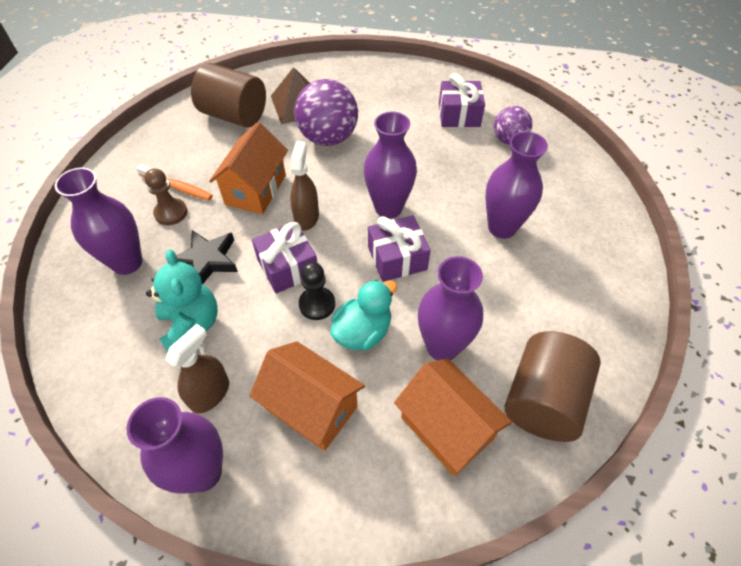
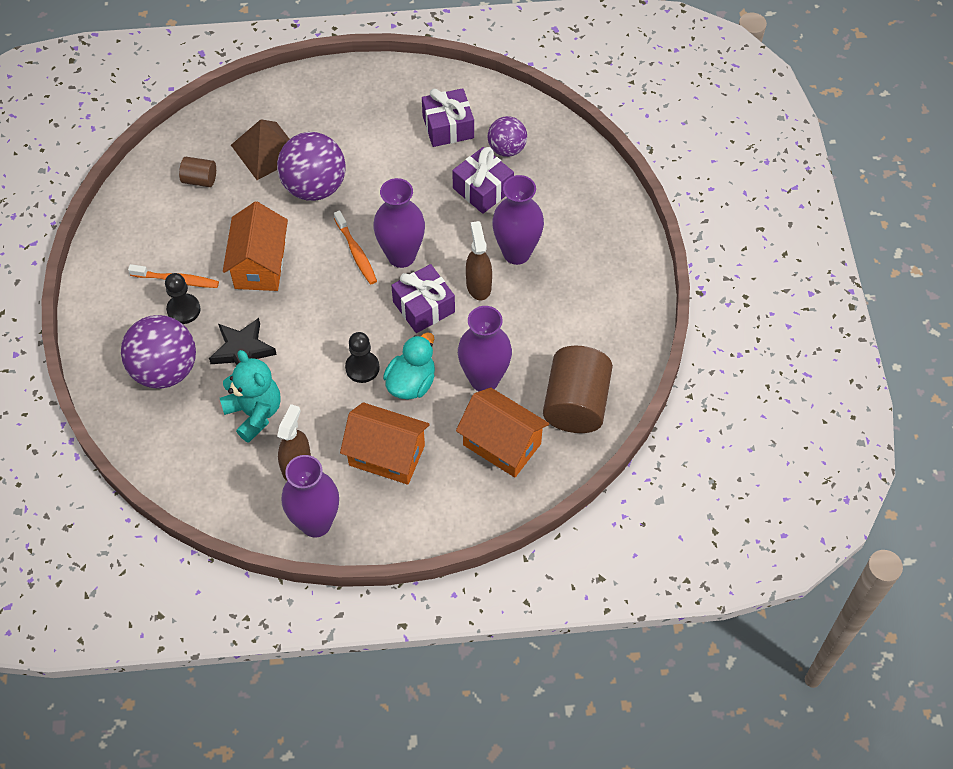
camera: 15 degrees left, 5 degrees up
purple vase [55,168,142,275] -> purple ball [121,315,196,389]
brown pawn [144,168,187,225] -> black pawn [165,273,201,324]
brown cylinder [191,63,266,128] -> brown cylinder [179,157,216,187], size x0.49
purple gift [252,222,317,294] -> purple gift moved to [452,147,514,214]
brown spray bottle [290,141,319,231] -> brown spray bottle moved to [466,221,492,300]
none -> orange toothbrush [334,211,377,284]

